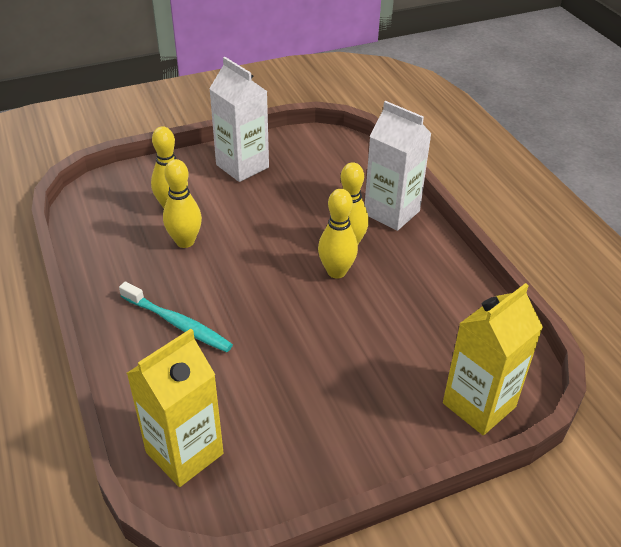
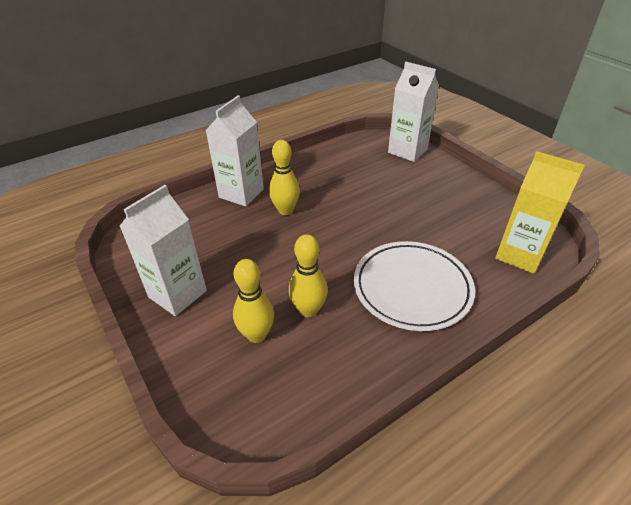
camera: 100 degrees left, 0 degrees up
turquoise toothbrush [119,282,233,352] -> white plate [354,241,475,331]
yellow bowling pin [318,189,358,279] -> none
yellow carton [443,283,543,435] -> white carton [388,62,439,162]

